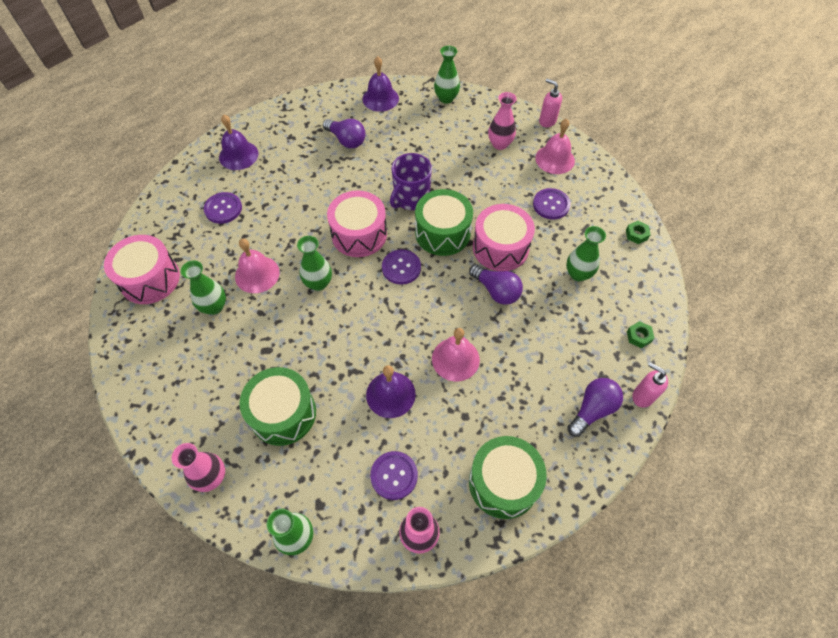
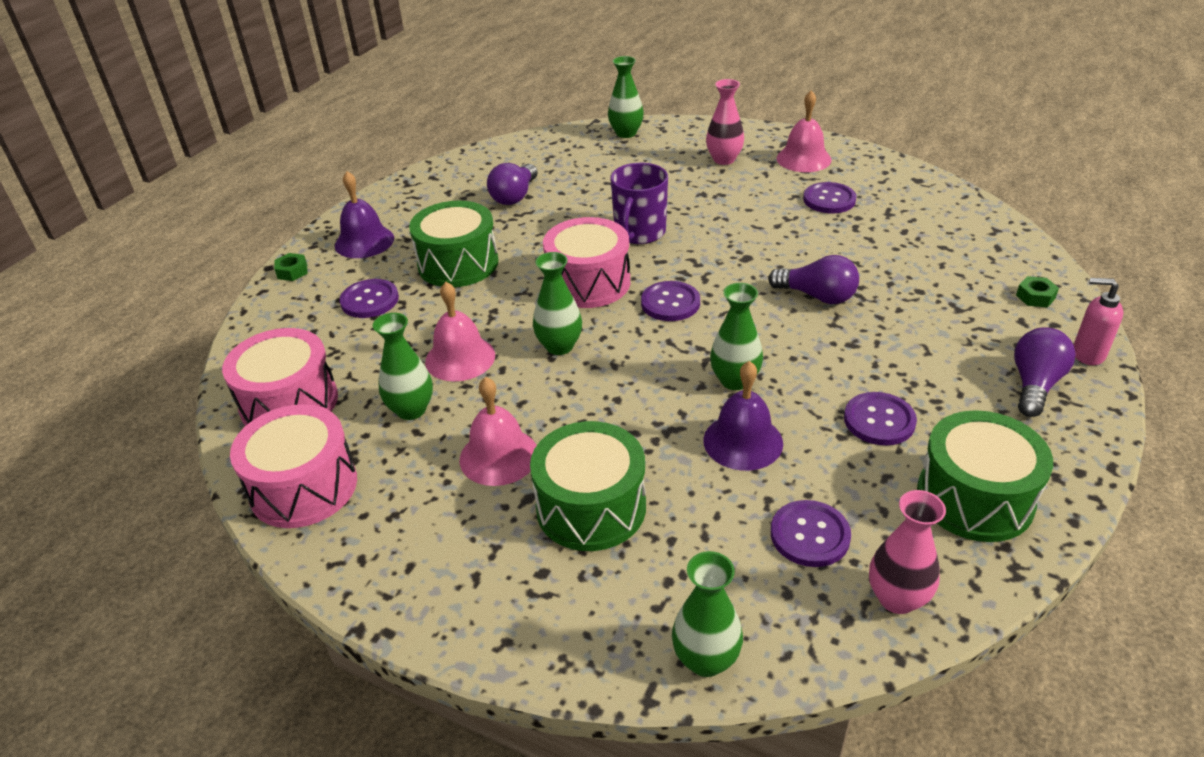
camera: 15 degrees left, 20 degrees down
pink vase [172,443,225,492] -> none
purple light bulb [323,119,366,148] -> purple light bulb turned 90 degrees clockwise [487,163,538,205]
purple bell [362,56,399,112] -> none
green drum [415,189,473,256] -> green drum moved to [409,201,498,287]
pink bell [432,328,480,381] -> pink bell moved to [460,377,537,486]
pink drum [473,204,535,271] -> pink drum moved to [230,404,357,528]
pink soap dispenser [539,79,562,127] -> none
green vase [566,226,606,281] -> green vase moved to [710,283,763,390]
green nut [626,221,651,244] -> green nut moved to [274,253,308,281]
none -> purple button [844,392,917,446]

